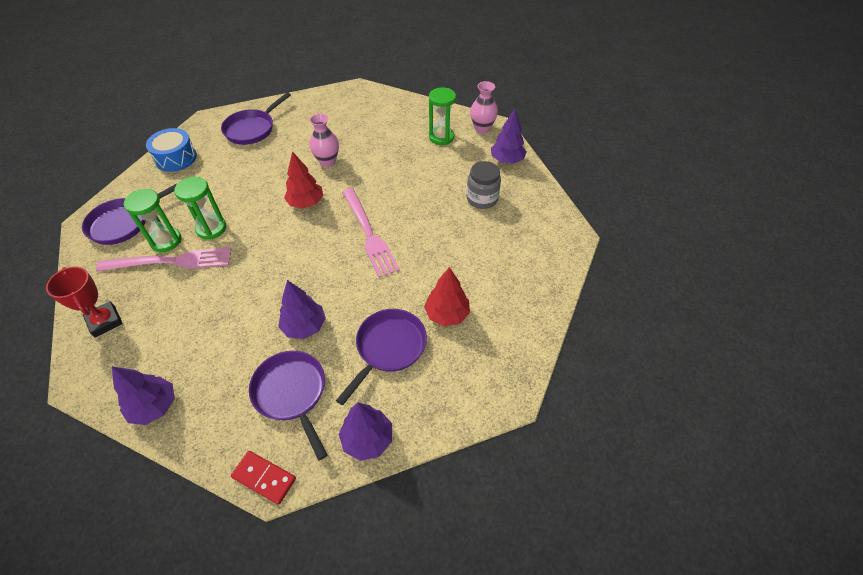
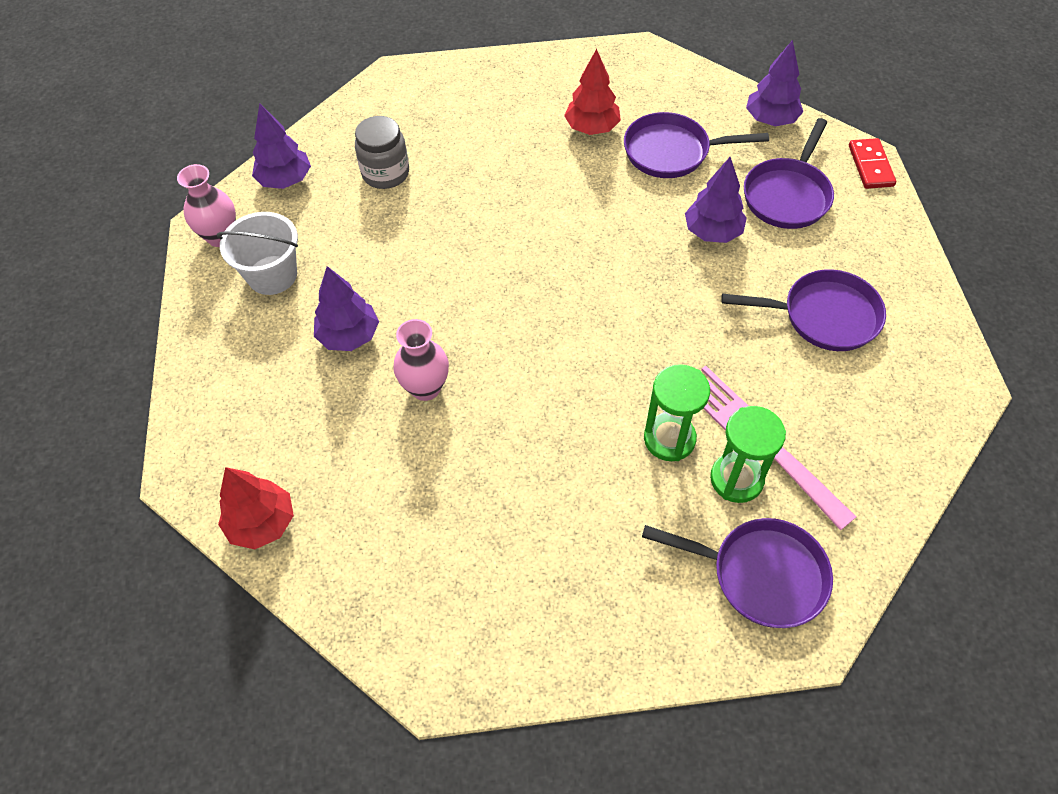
camera: 120 degrees left, 5 degrees up
red trophy [46,266,123,337] -> none
purple tree [112,367,175,425] -> purple tree moved to [314,266,379,351]
blue drum [146,128,197,172] -> none
purple pan [221,92,291,145] -> purple pan moved to [721,269,886,351]
red tree [284,151,323,208] -> red tree moved to [218,467,294,549]
pink fork [342,188,400,278] -> none
green hourglass [429,87,456,145] -> white bucket [217,212,298,295]

